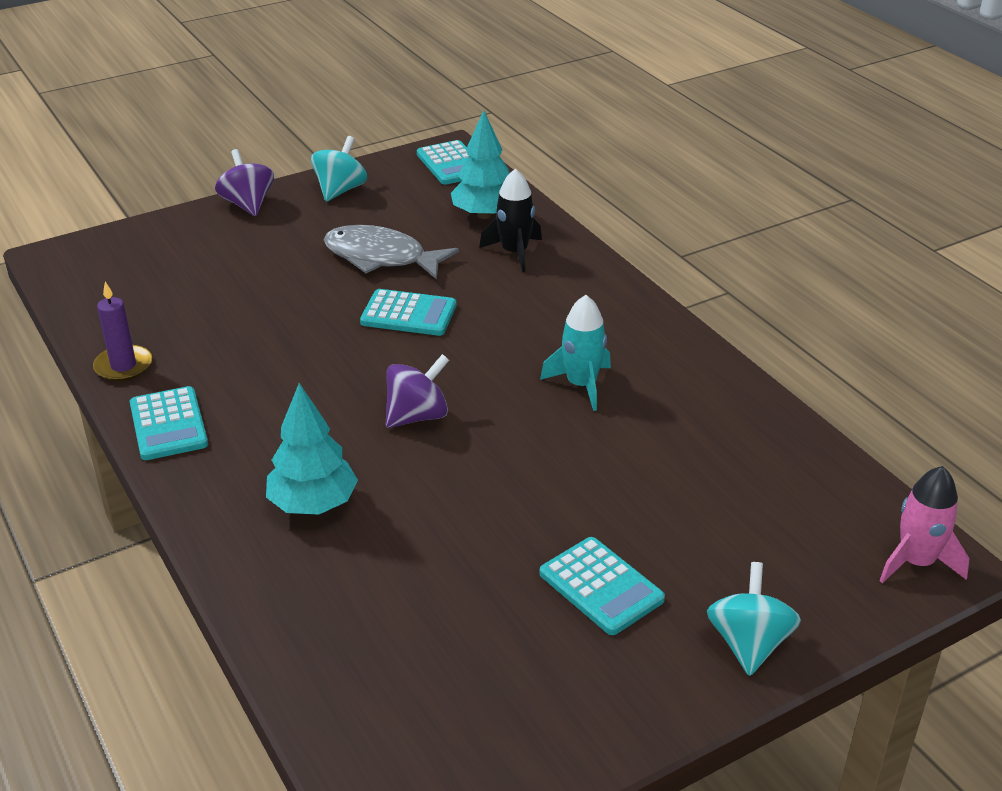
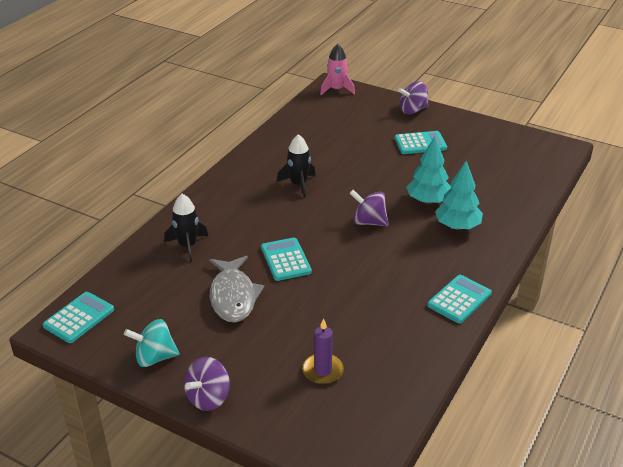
camera: 120 degrees left, 0 degrees up
purple candle [93,282,152,381] -> purple candle moved to [302,318,344,384]
turquoise tree [451,110,510,219] -> turquoise tree moved to [406,136,451,204]
turquoise rocket [540,295,611,411] -> black rocket [277,134,316,198]
turquoise calculator [540,537,665,635] -> turquoise calculator turned 60 degrees clockwise [395,131,447,154]
turquoise spinning top [707,562,801,676] -> purple spinning top [398,81,429,114]

